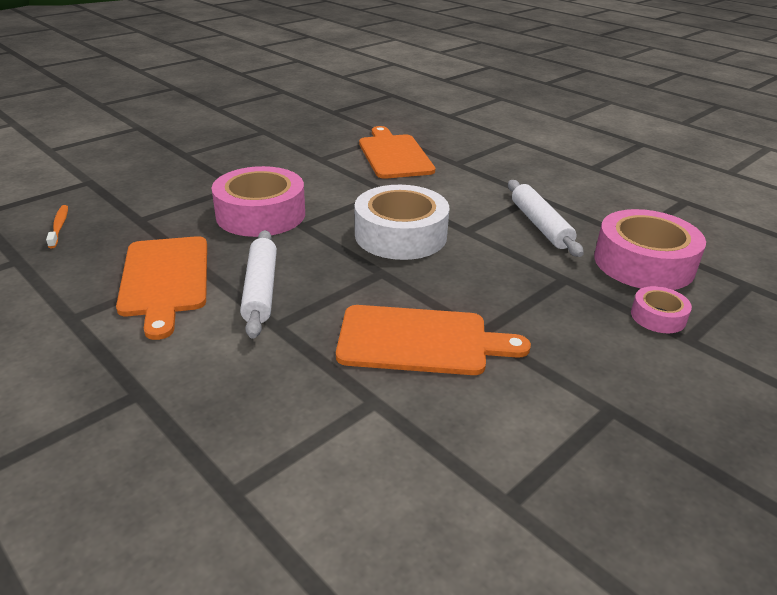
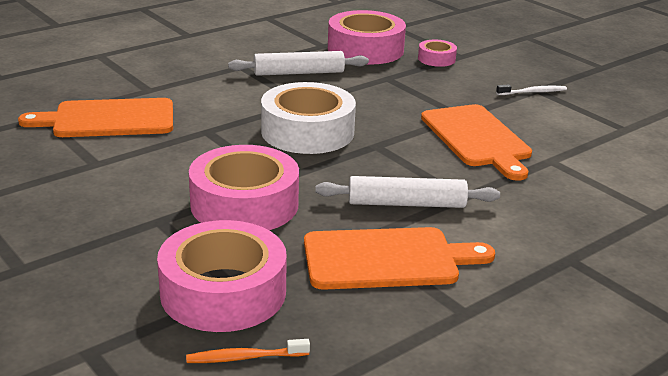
camera: 85 degrees left, 5 degrees down
orange cutting board [336,305,531,375] -> orange cutting board turned 150 degrees clockwise [421,104,532,181]
none -> pink tape [157,220,287,332]
none -> white toothbrush [496,84,567,95]

